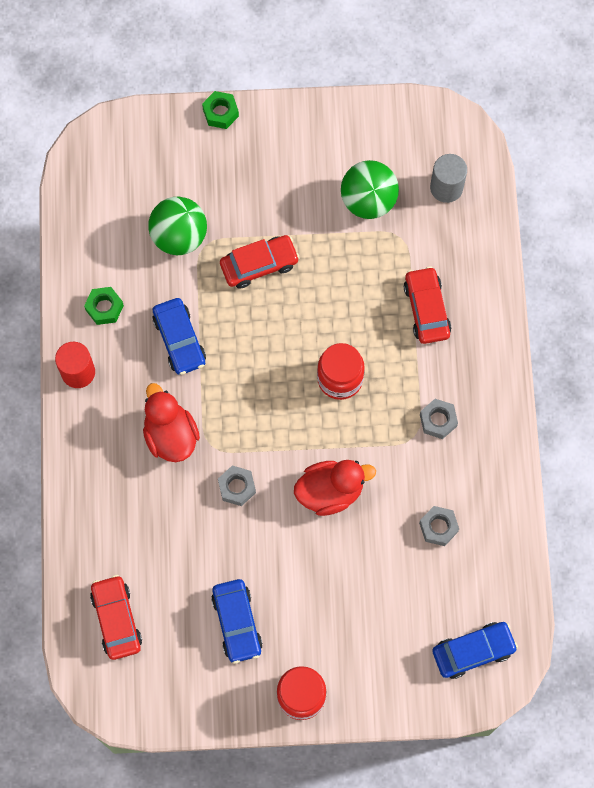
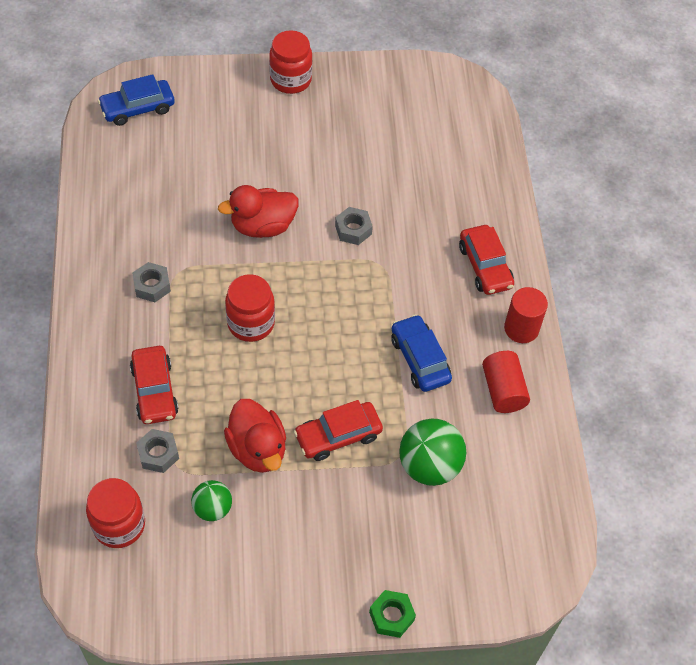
camera: 175 degrees right, 15 degrees down
green nut [84,287,124,325] -> red cylinder [482,351,530,413]
red car [90,575,142,660] -> red car moved to [459,225,514,295]
red duck [143,383,200,462] -> red duck moved to [224,399,286,473]
blue car [211,579,263,664] -> none
green ball [341,160,399,219] -> green ball [191,480,232,521], size x0.60
grey nut [419,506,459,546] -> grey nut moved to [136,429,179,473]
grey cylinder [430,154,467,203] -> red jar [86,478,145,548]

